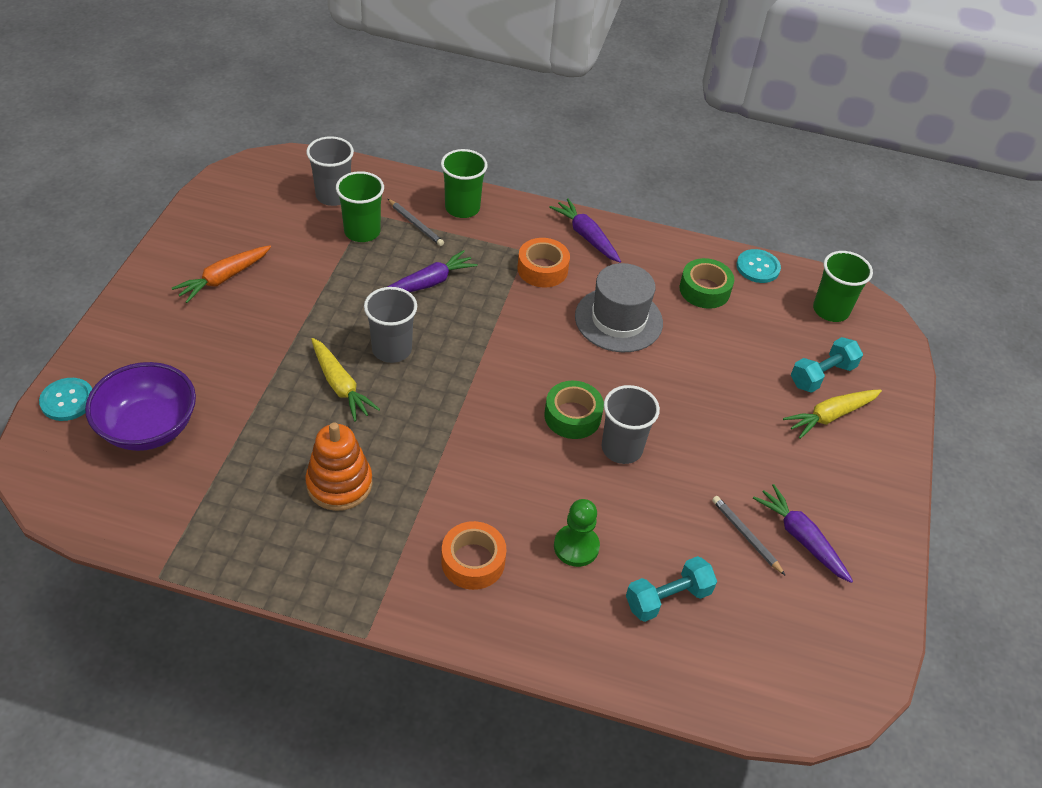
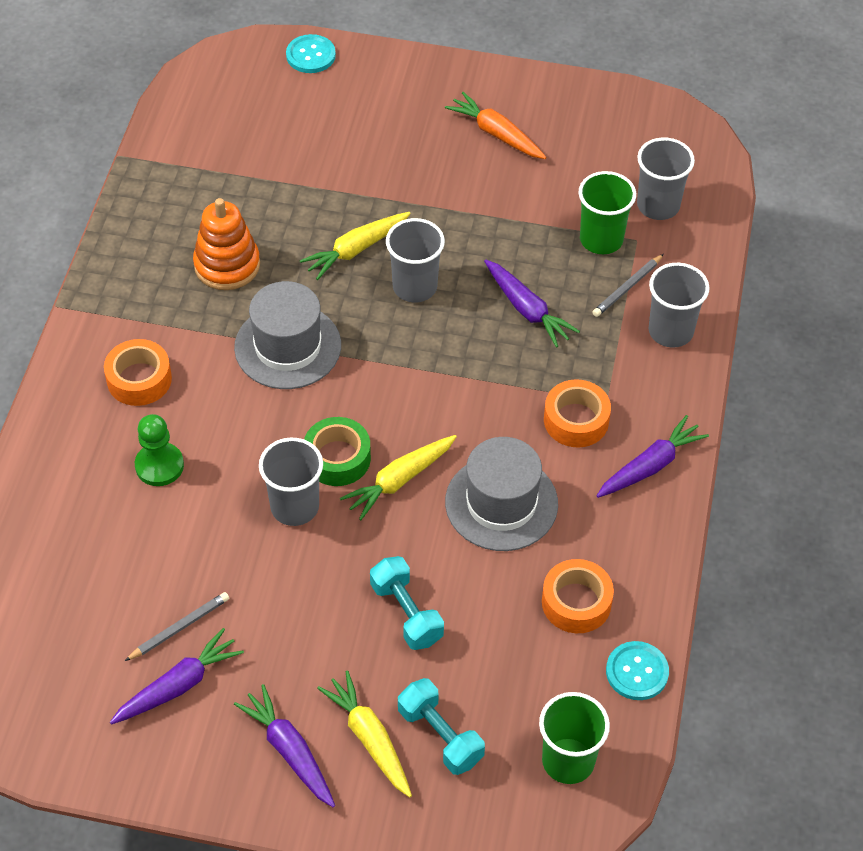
camera: 90 degrees right, 5 degrees up
purple bowl [85,362,196,451] -> none
green cup [441,149,487,218] -> grey cup [648,263,710,348]
turquoise dumbbell [626,556,717,622] -> turquoise dumbbell moved to [370,556,444,650]
green tape [679,258,734,309] -> orange tape [542,559,614,633]
none -> grey hat [234,281,341,389]
none -> purple carrot [234,684,335,807]
none -> yellow carrot [340,435,457,520]

